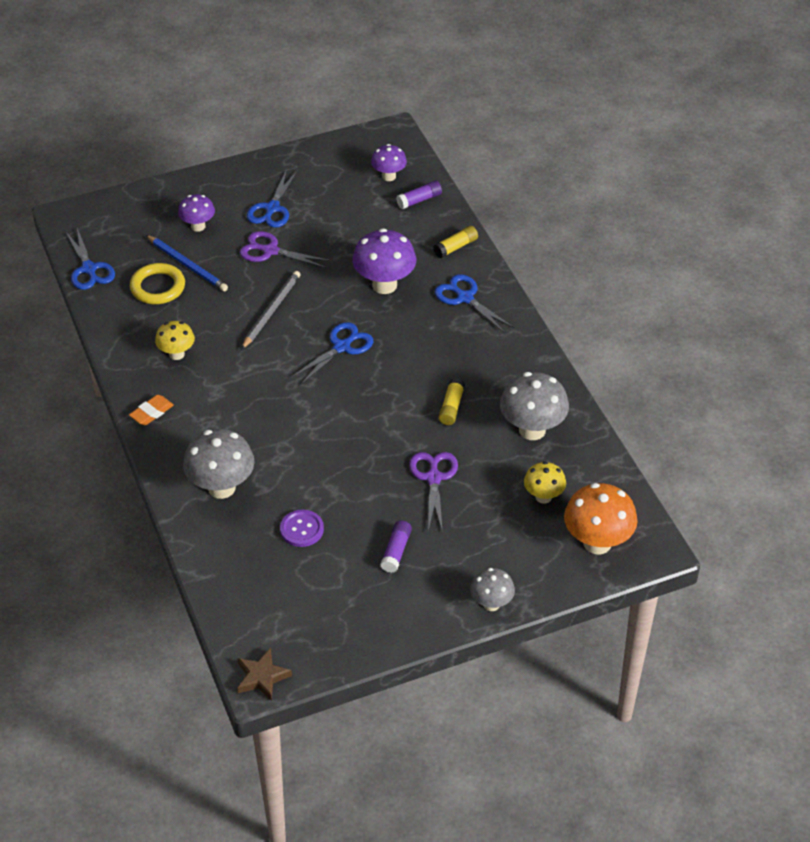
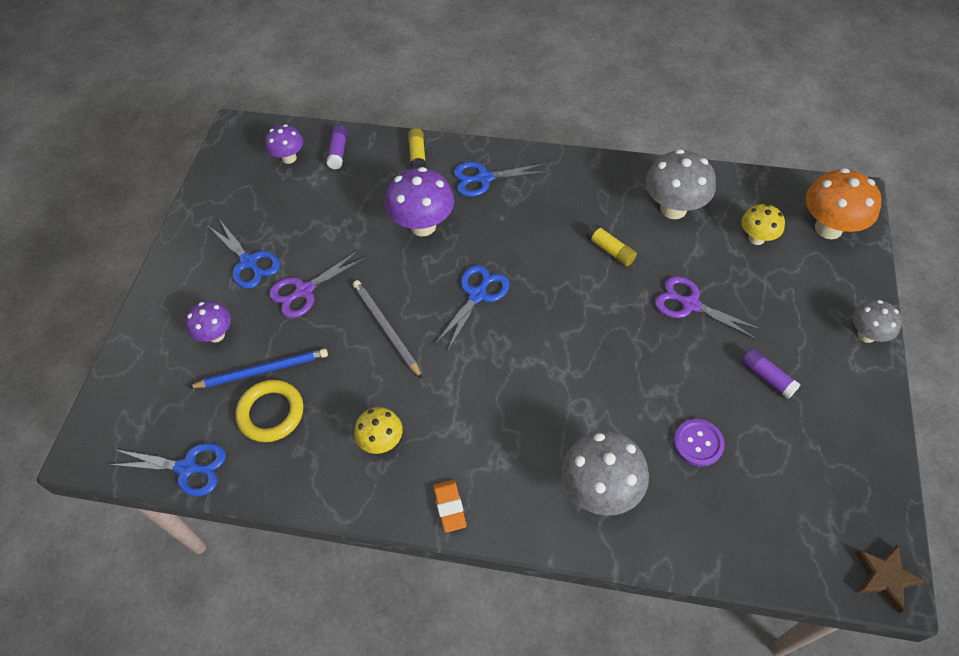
camera: 55 degrees left, 10 degrees up
blue scissors [291,322,373,385] -> blue scissors turned 45 degrees clockwise [435,265,510,352]

